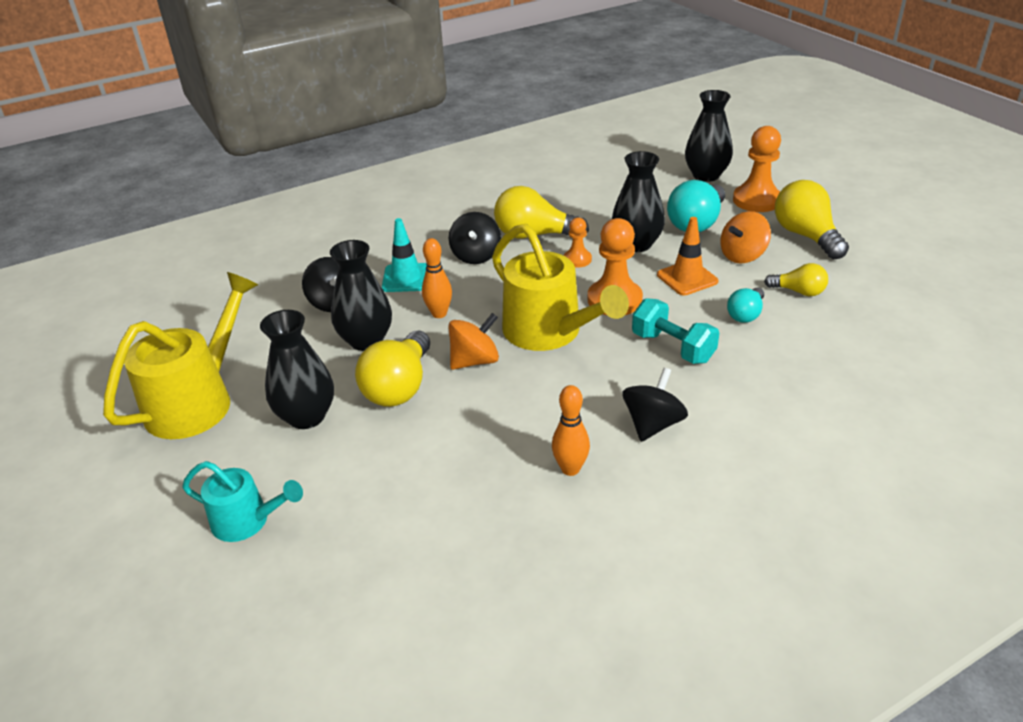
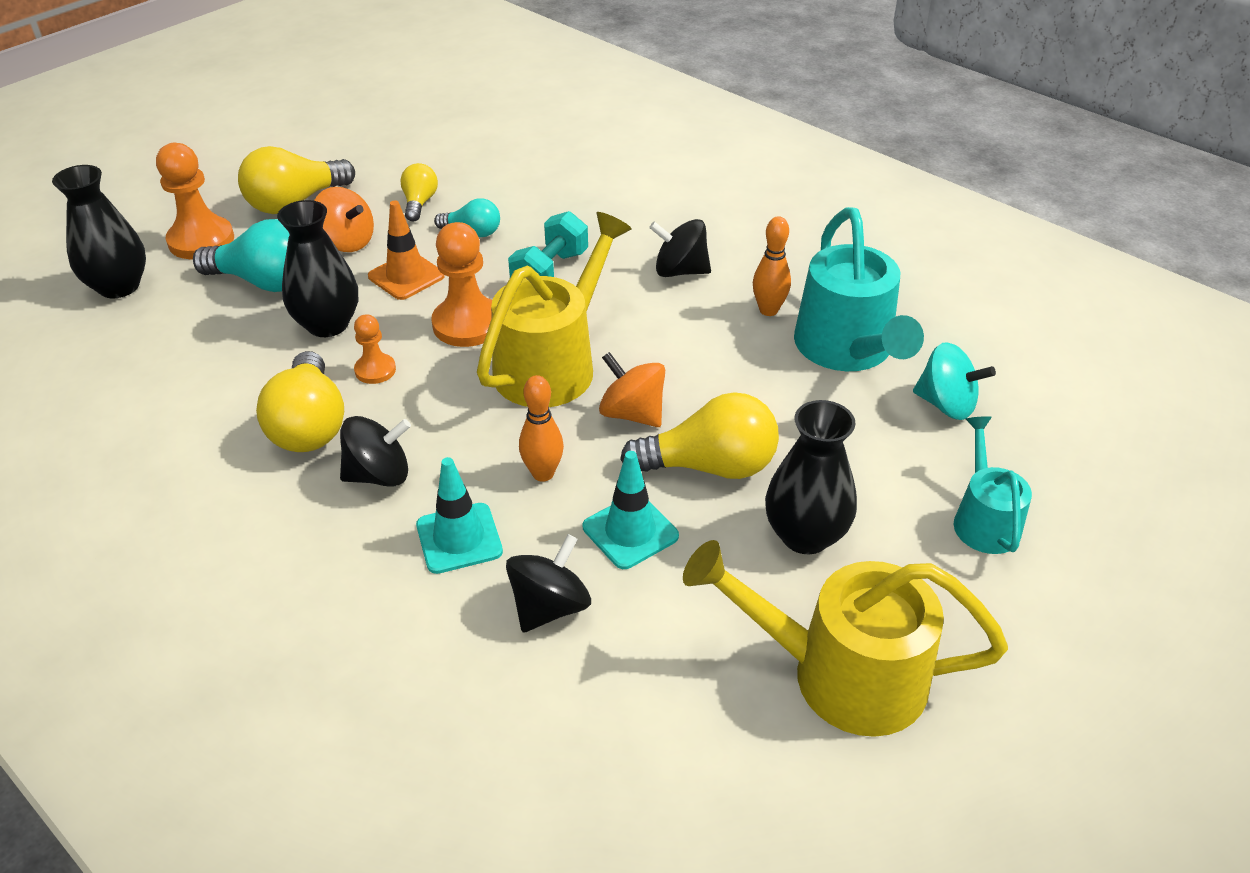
camera: 110 degrees left, 5 degrees up
black vase [330,240,392,351] -> turquoise traffic cone [583,451,679,569]
none -> turquoise watering can [794,207,924,371]
none -> turquoise spinning top [913,342,996,420]

